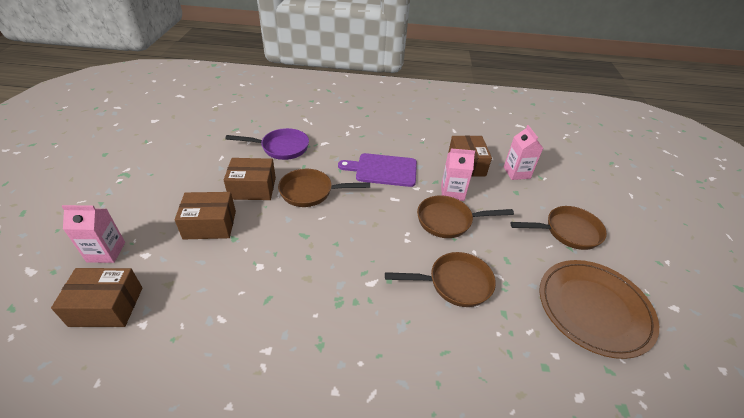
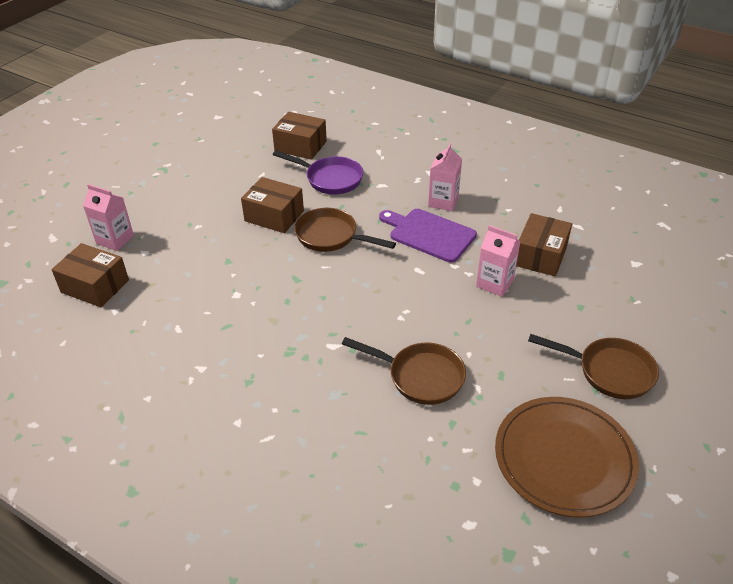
camera: 30 degrees right, 0 degrees up
brown box [175,192,236,239] -> brown box moved to [272,112,327,160]
brown pan [417,195,514,238] -> none
pink carton [504,125,543,180] -> pink carton moved to [428,143,462,211]

